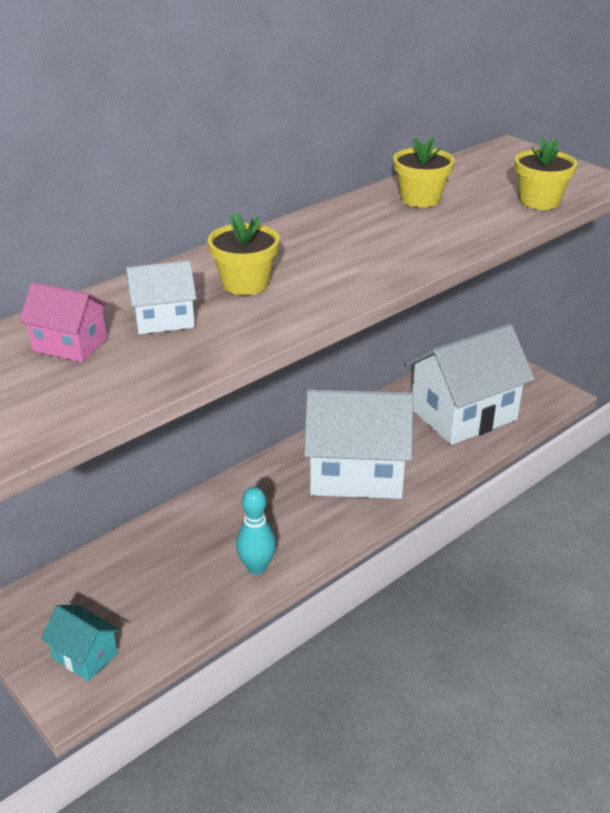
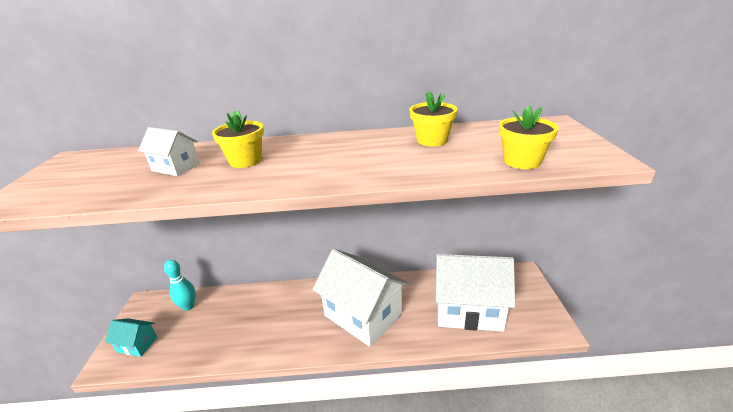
camera: 40 degrees right, 5 degrees down
pink house [19,282,108,362] -> none
turquoise house [41,605,120,681] -> turquoise house turned 60 degrees counterclockwise [105,318,157,357]
turquoise bowling pin [236,487,276,575] -> turquoise bowling pin moved to [164,260,196,311]

